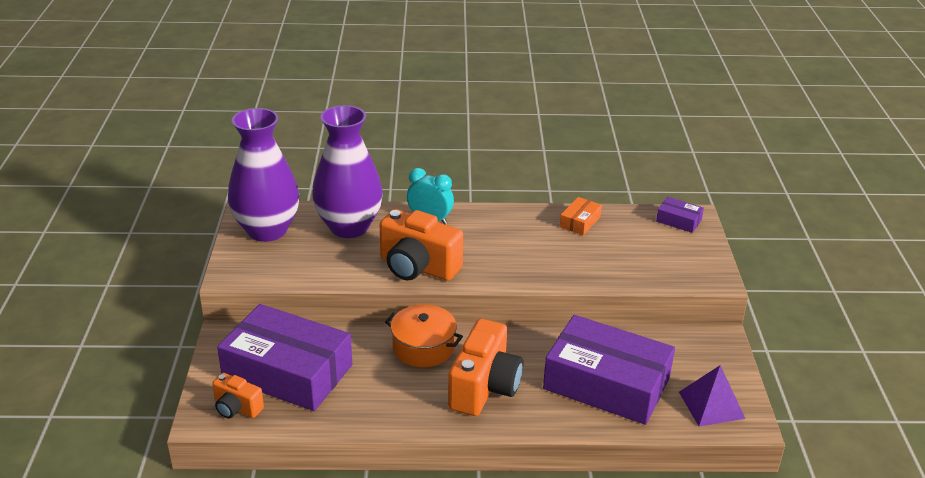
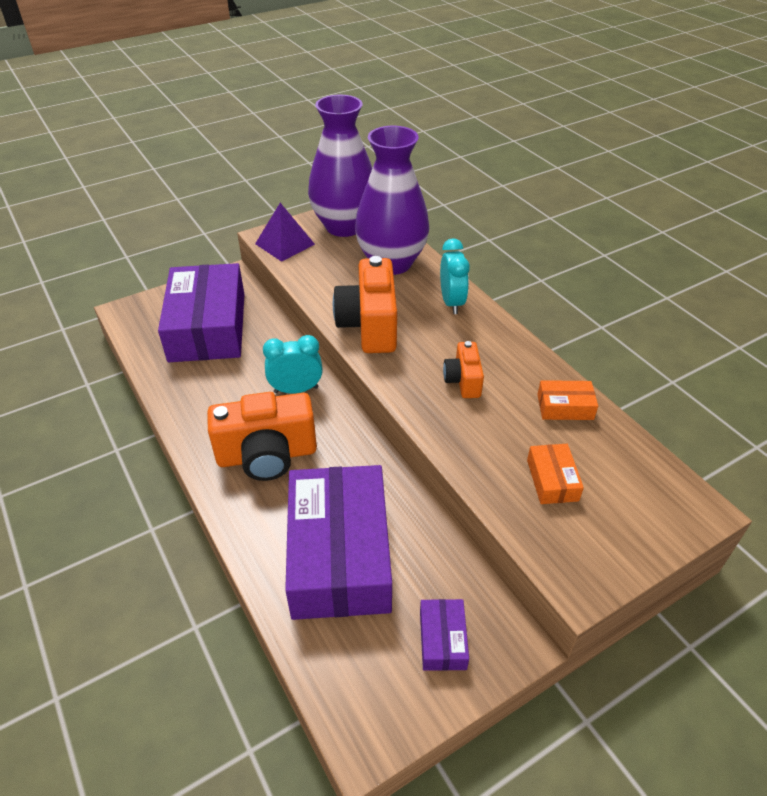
camera: 60 degrees right, 10 degrees up
orange camera [212,373,264,418] -> orange camera moved to [443,341,484,398]
orange pot [385,304,463,367] -> turquoise clock [263,335,323,394]
purple box [656,197,704,233] -> purple box moved to [420,599,469,671]
purple pyramid [679,365,745,427] -> purple pyramid moved to [255,203,315,262]
none -> orange box [527,444,584,504]

